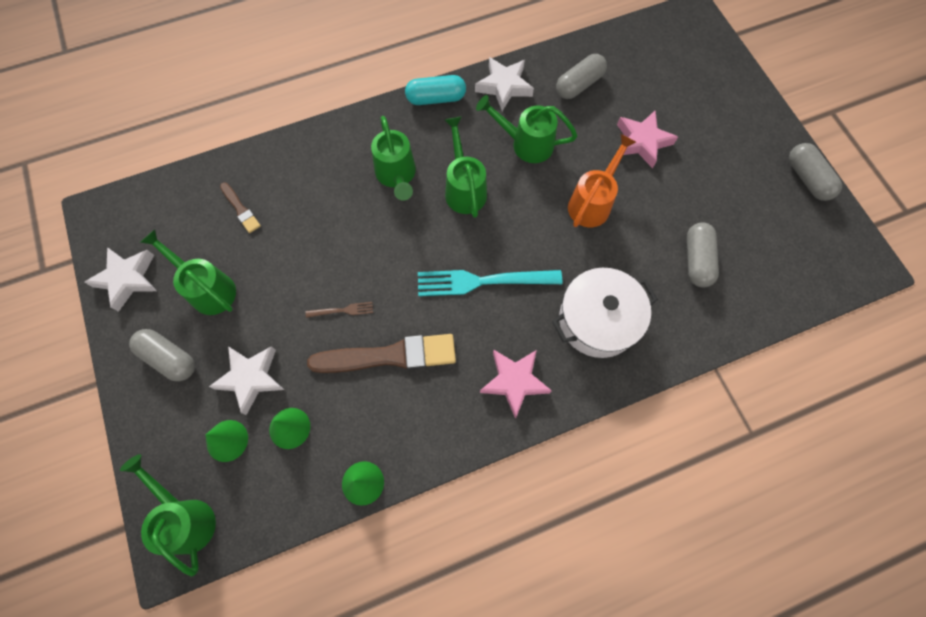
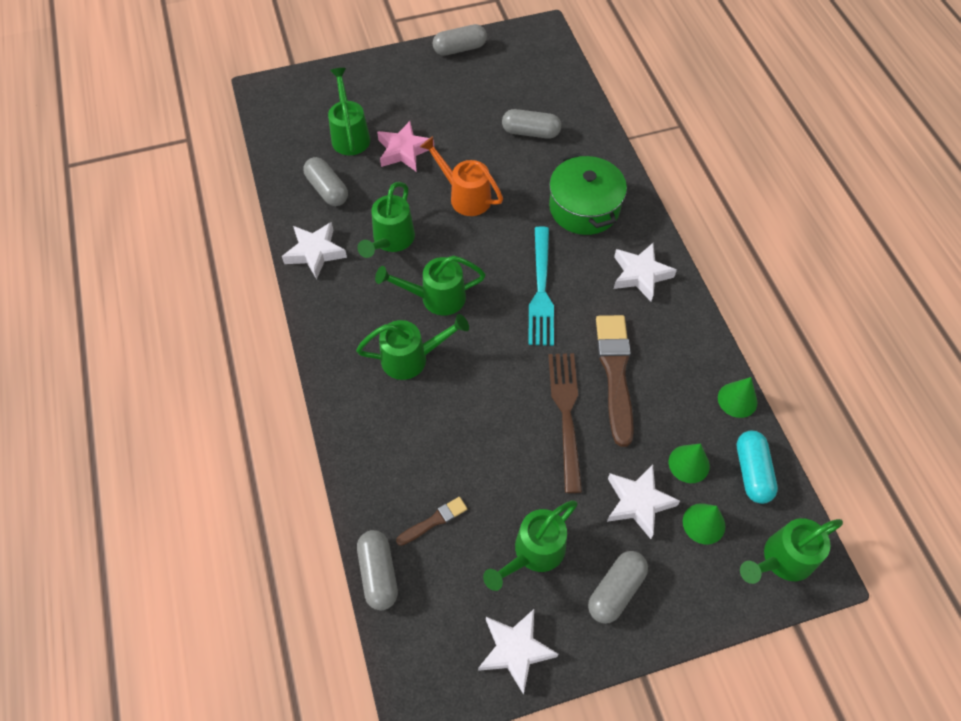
camera: 85 degrees left, 10 degrees down
brown fork [306,302,373,318] -> brown fork [548,353,582,493], size x2.19
turquoise capsule [405,75,466,105] -> turquoise capsule moved to [737,431,778,504]
pink star [480,350,552,419] -> white star [614,243,677,301]
white pot [552,268,658,358] -> green pot [549,153,627,235]
none -> green watering can [328,68,370,155]
none -> grey capsule [357,530,398,610]

